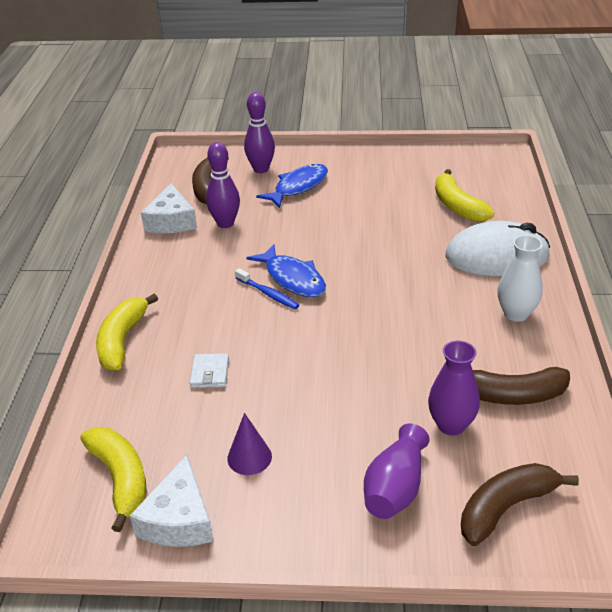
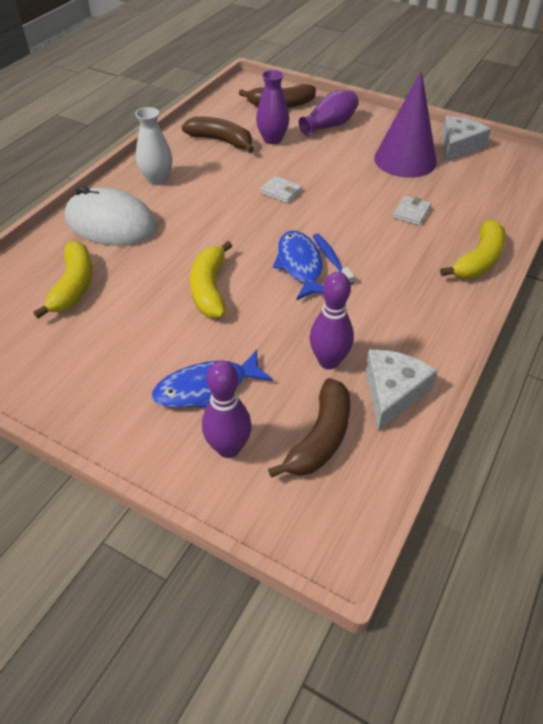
camera: 155 degrees left, 10 degrees up
yellow banana [80,427,147,532] -> yellow banana moved to [190,241,232,318]
purple cone [227,413,272,475] -> purple cone [374,71,437,178], size x2.10
none -> white wallet [260,176,302,203]

